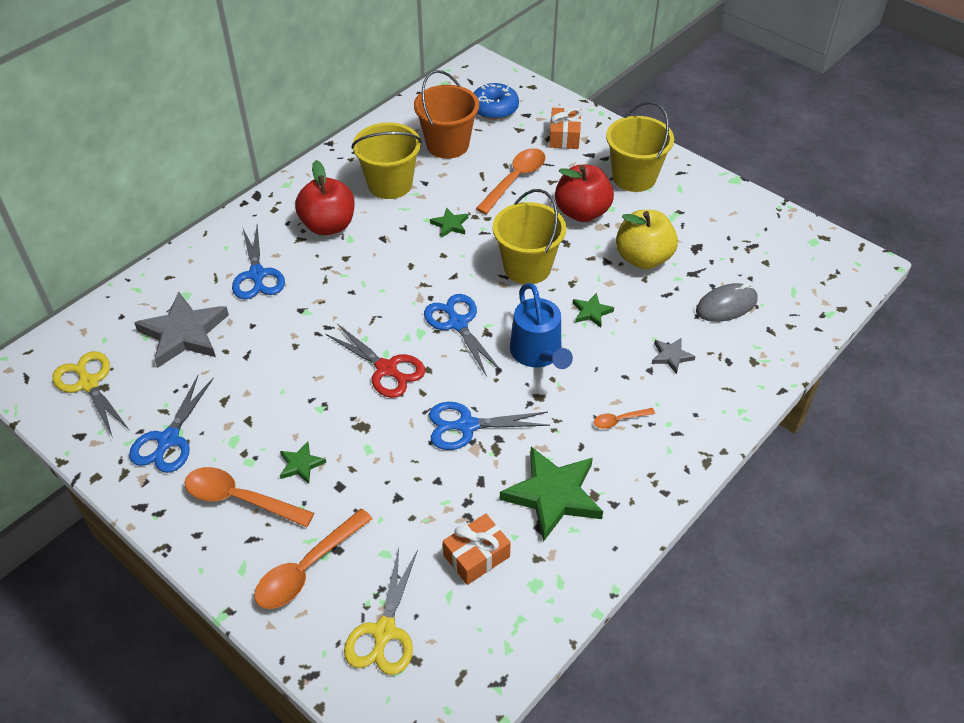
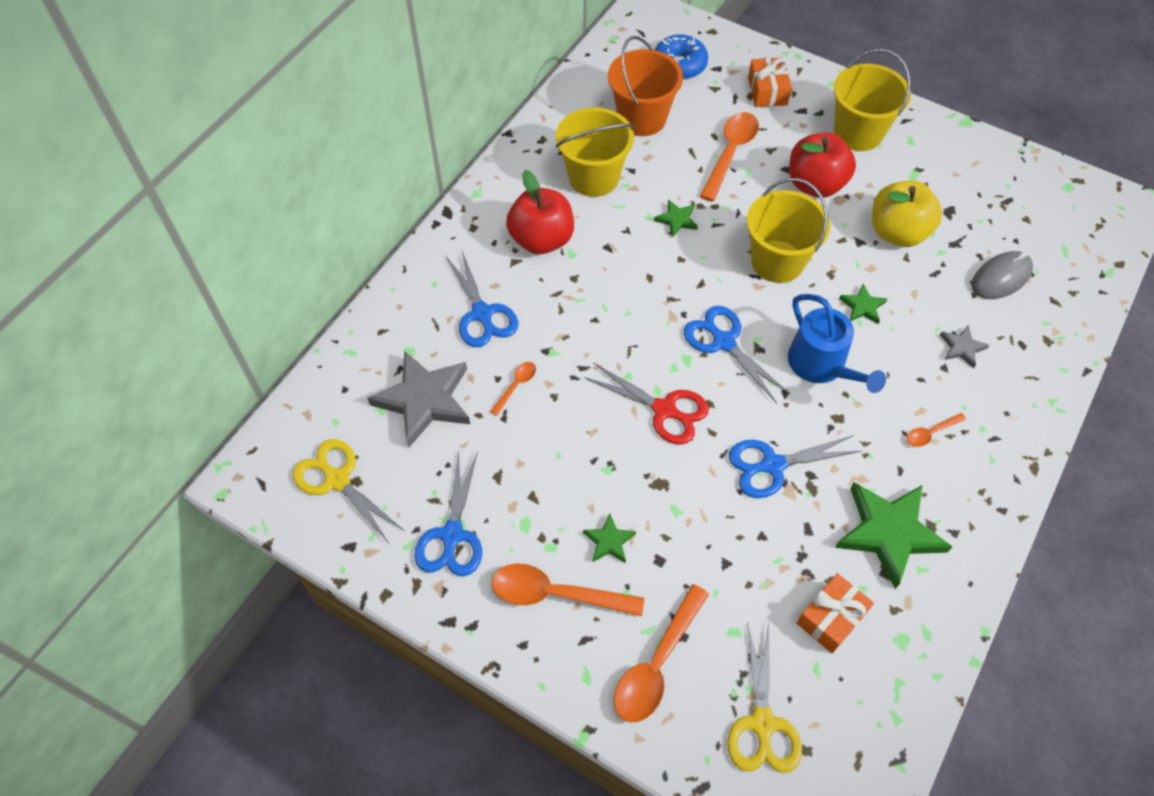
camera: 10 degrees left, 10 degrees up
none -> orange spoon [490,362,536,416]

